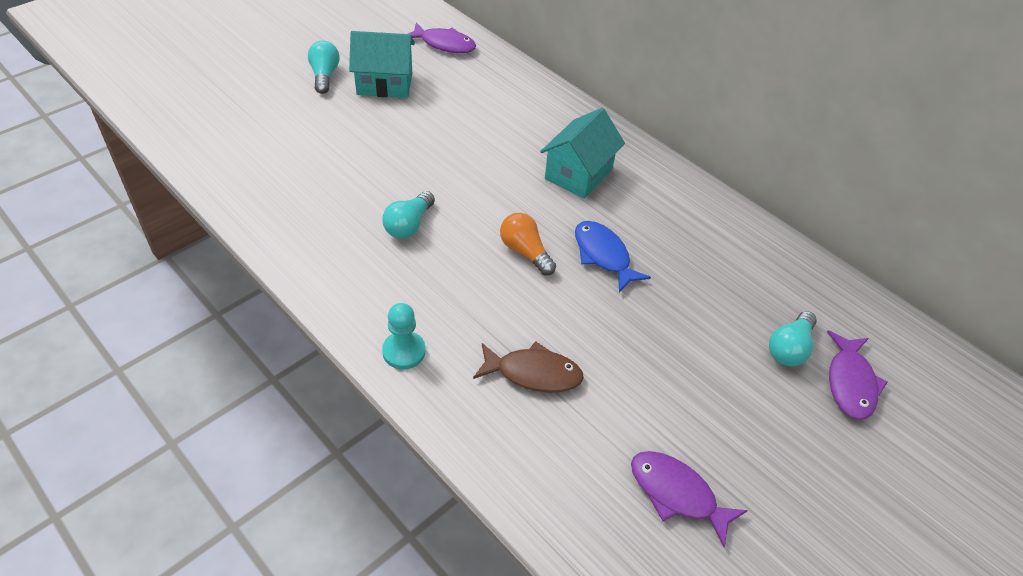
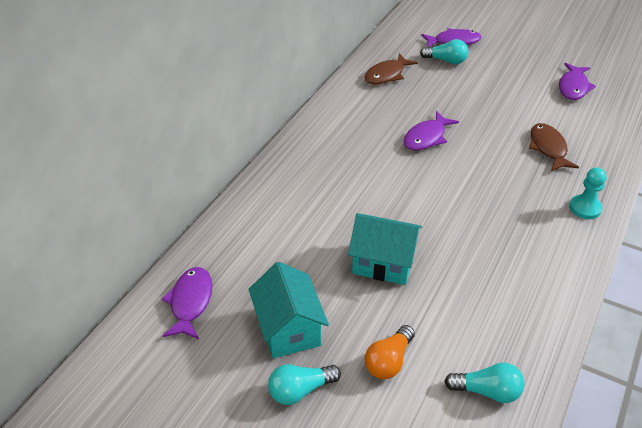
camera: 105 degrees left, 5 degrees down
turquoise light bulb [382,191,435,239] -> turquoise light bulb moved to [444,363,525,403]
orange light bulb [500,213,556,276] -> orange light bulb moved to [365,325,415,379]
turquoise house [540,108,625,199] -> turquoise house moved to [348,213,422,285]
blue fish [575,221,651,293] -> purple fish [404,111,459,150]
none -> brown fish [364,53,418,84]

